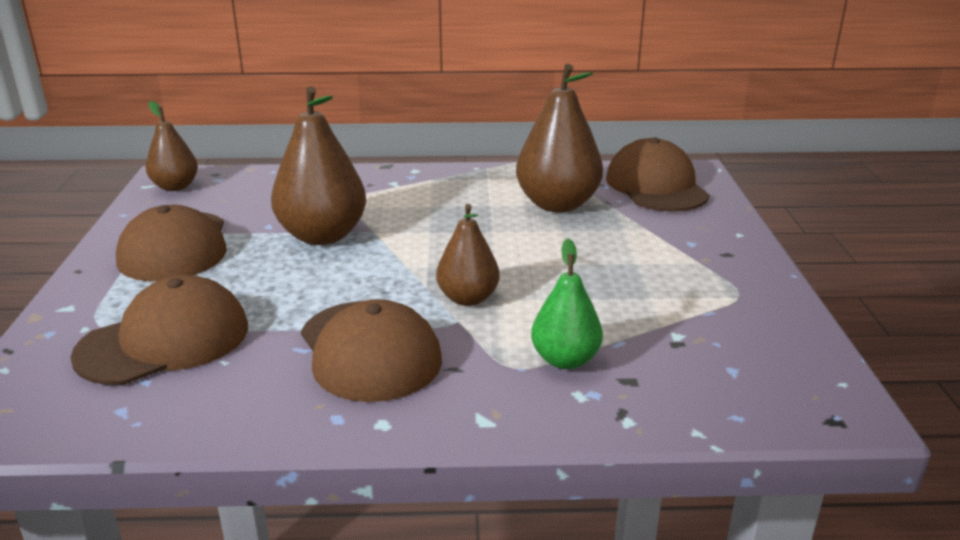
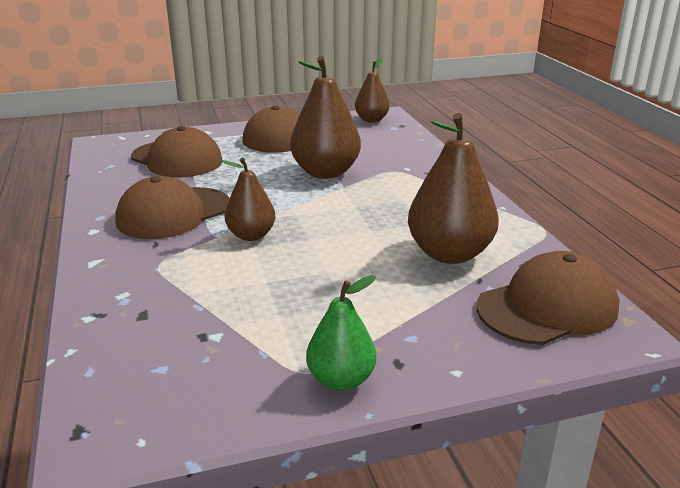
camera: 75 degrees right, 0 degrees up
green pear [531,239,603,369] -> green pear moved to [306,275,376,391]

